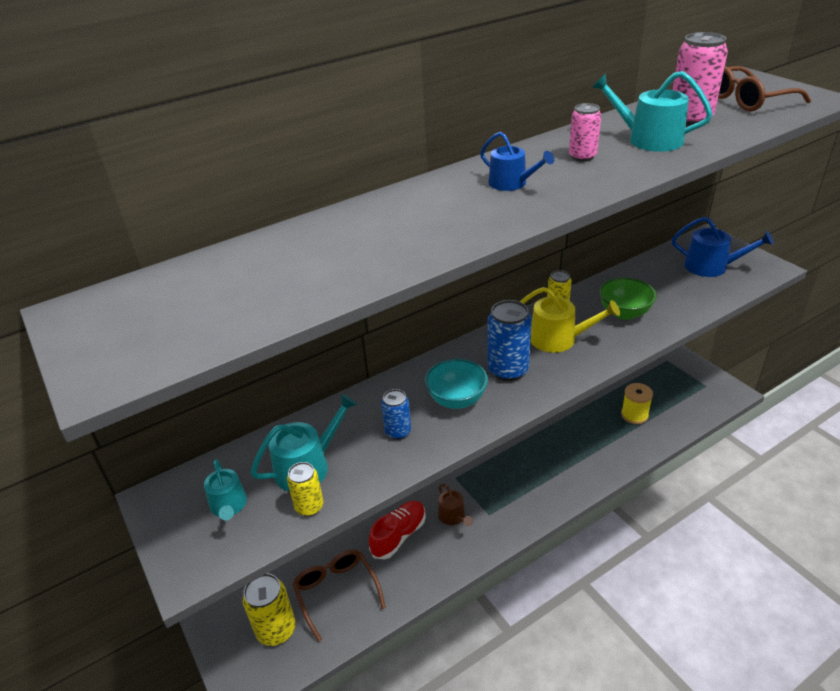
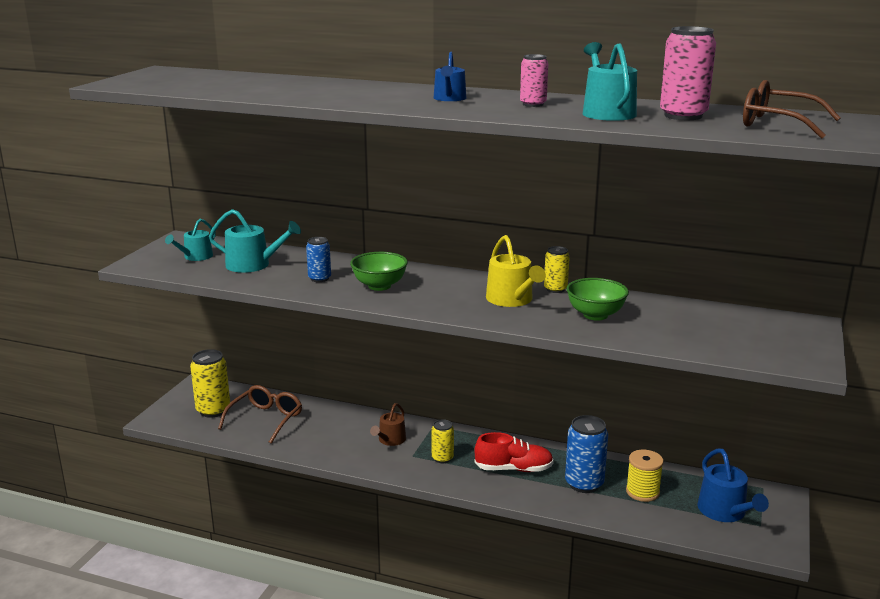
camera: 50 degrees right, 15 degrees down
yellow can [287,462,324,516] -> yellow can moved to [432,419,454,463]
red shoe [369,501,426,560] -> red shoe moved to [475,432,554,472]
turquoise bowl [425,359,488,409] -> green bowl [350,252,408,291]
blue can [487,300,532,381] -> blue can moved to [565,415,608,493]
blue watering can [672,217,774,277] -> blue watering can moved to [698,448,769,522]

